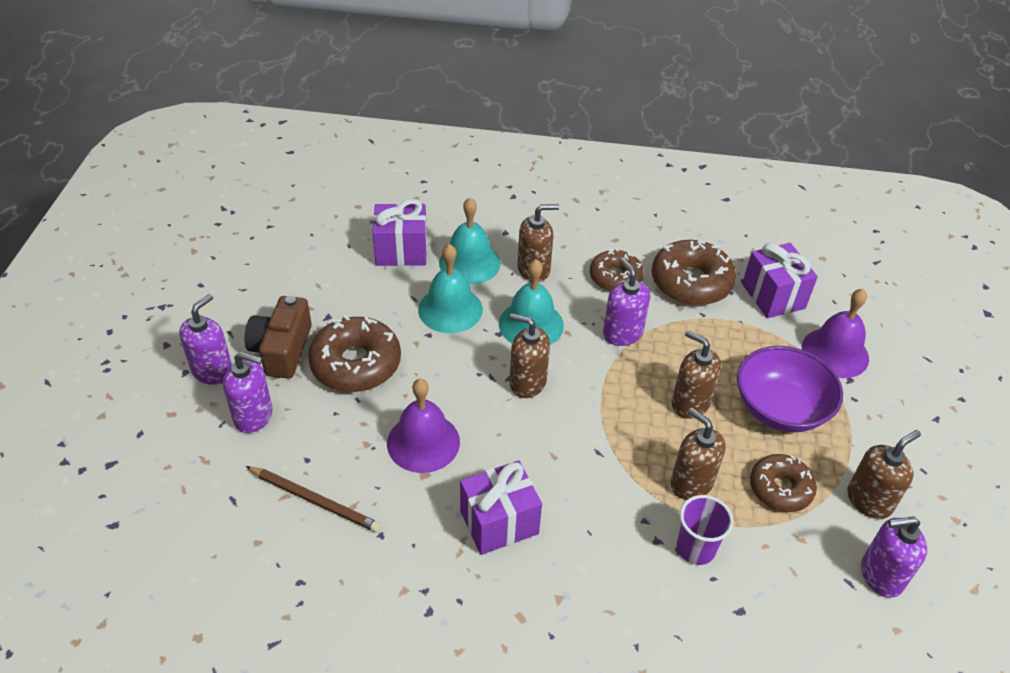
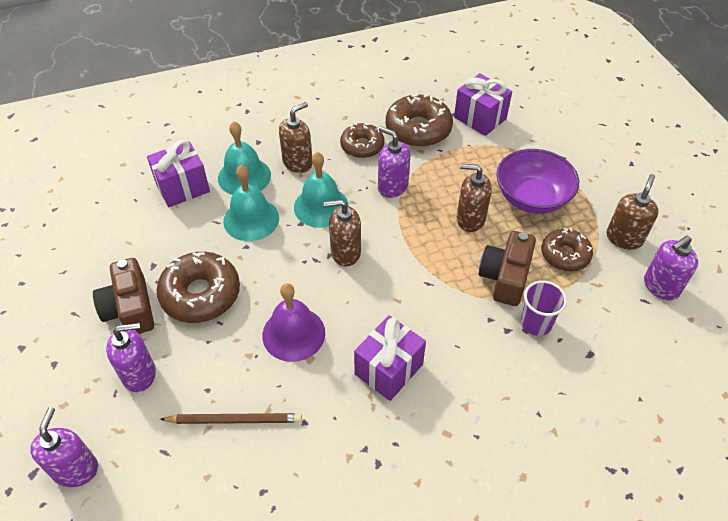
camera: 25 degrees left, 5 degrees up
purple soap dispenser [179,294,232,385] -> purple soap dispenser moved to [30,407,98,487]
brown soap dispenser [671,408,726,500] -> brown camera [479,231,536,306]
purple bell [802,289,869,378] -> none

